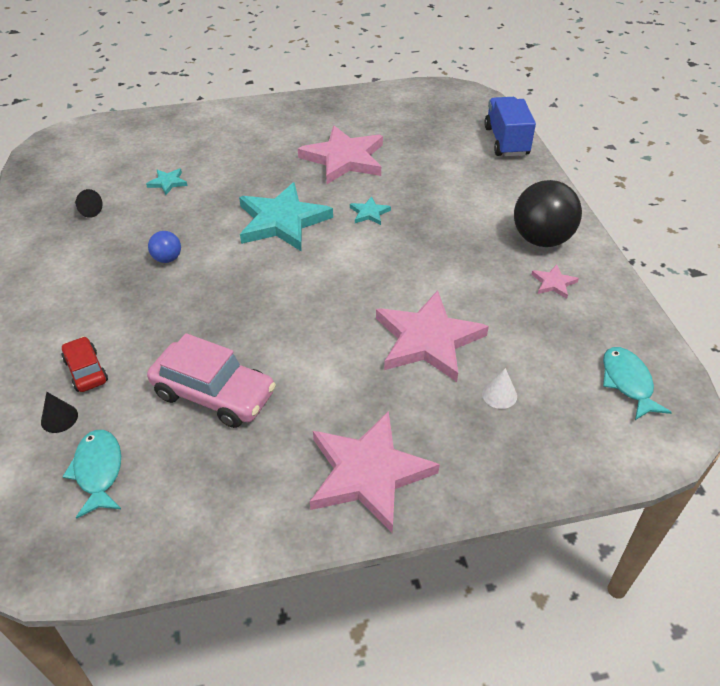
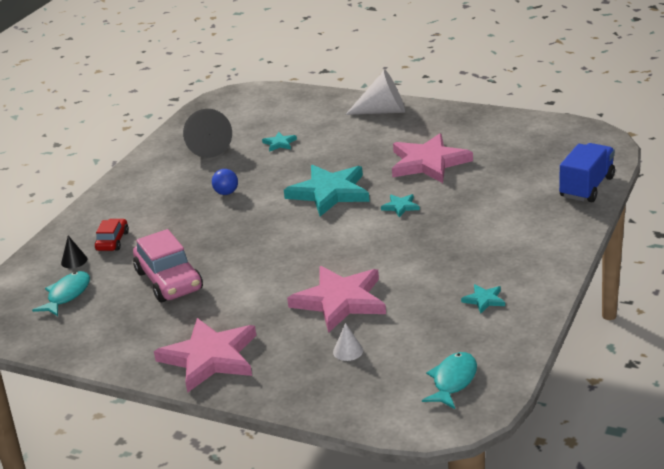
camera: 40 degrees right, 15 degrees down
black cone [75,189,103,218] -> black cone [183,109,232,158], size x2.11
black ball [514,180,582,247] -> none
pink star [531,264,579,299] -> turquoise star [461,284,505,314]
none -> white cone [345,70,405,115]

